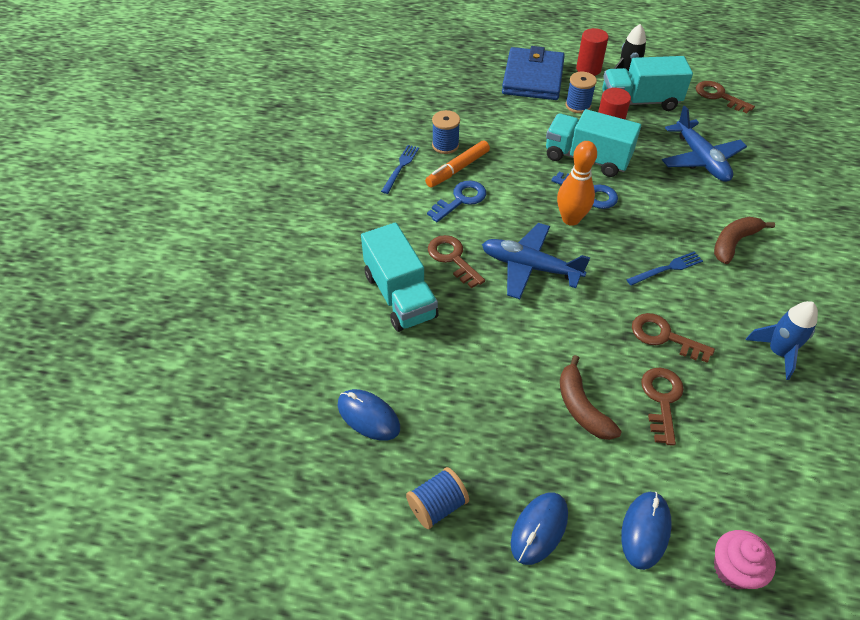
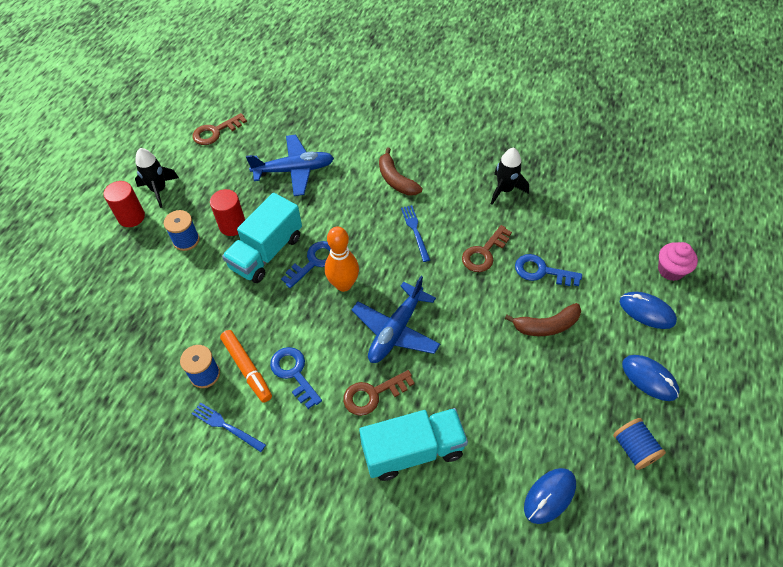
camera: 80 degrees left, 5 degrees up
blue wallet [502,46,565,100] -> none
turquoise truck [602,56,693,111] -> none
brown key [641,368,684,446] -> blue key [515,254,582,286]
blue rocket [746,301,818,380] -> black rocket [491,147,529,205]

